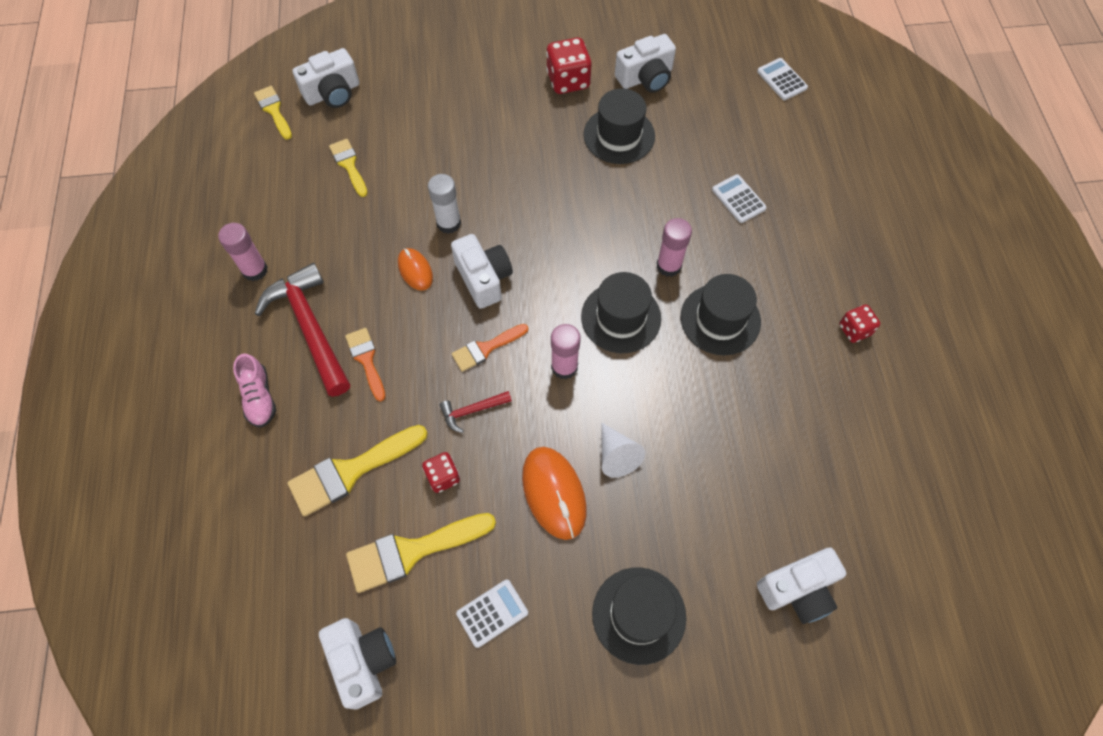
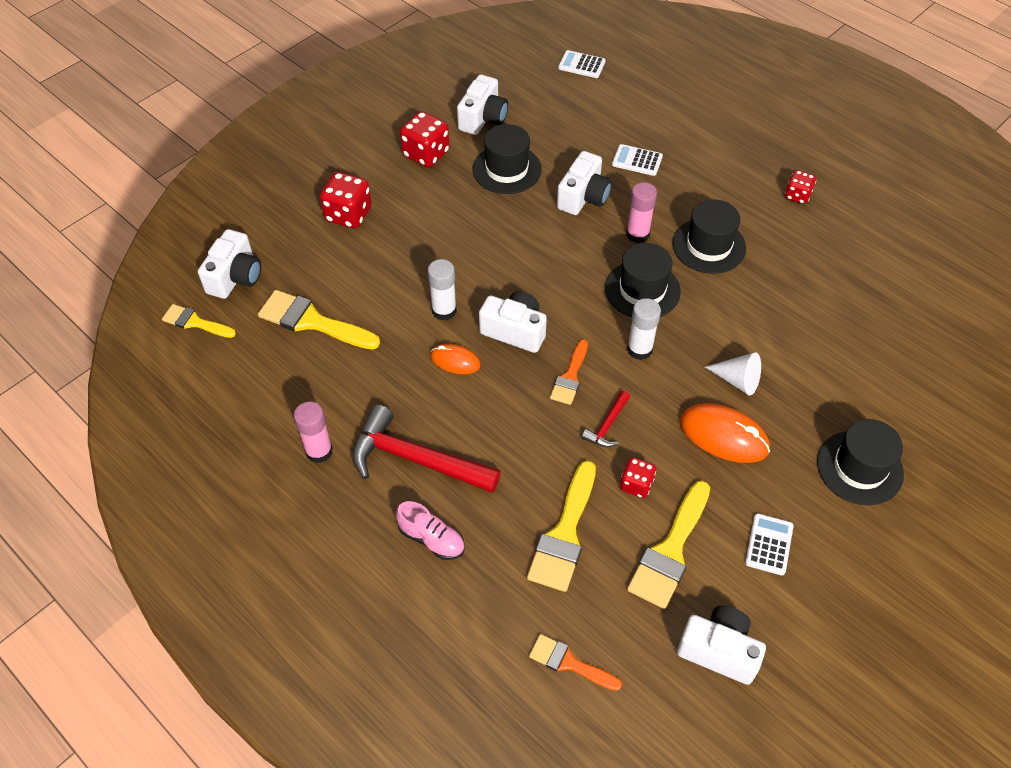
camera: 40 degrees left, 10 degrees down
yellow brush [329,139,368,197] -> yellow brush [258,290,380,350], size x1.66
orange brush [345,328,386,402] -> orange brush moved to [529,634,622,691]
pink glue stick [551,324,581,379] -> white glue stick [627,298,661,360]
white camera [757,548,846,624] -> white camera moved to [557,151,612,215]
none -> red dice [320,172,372,228]

